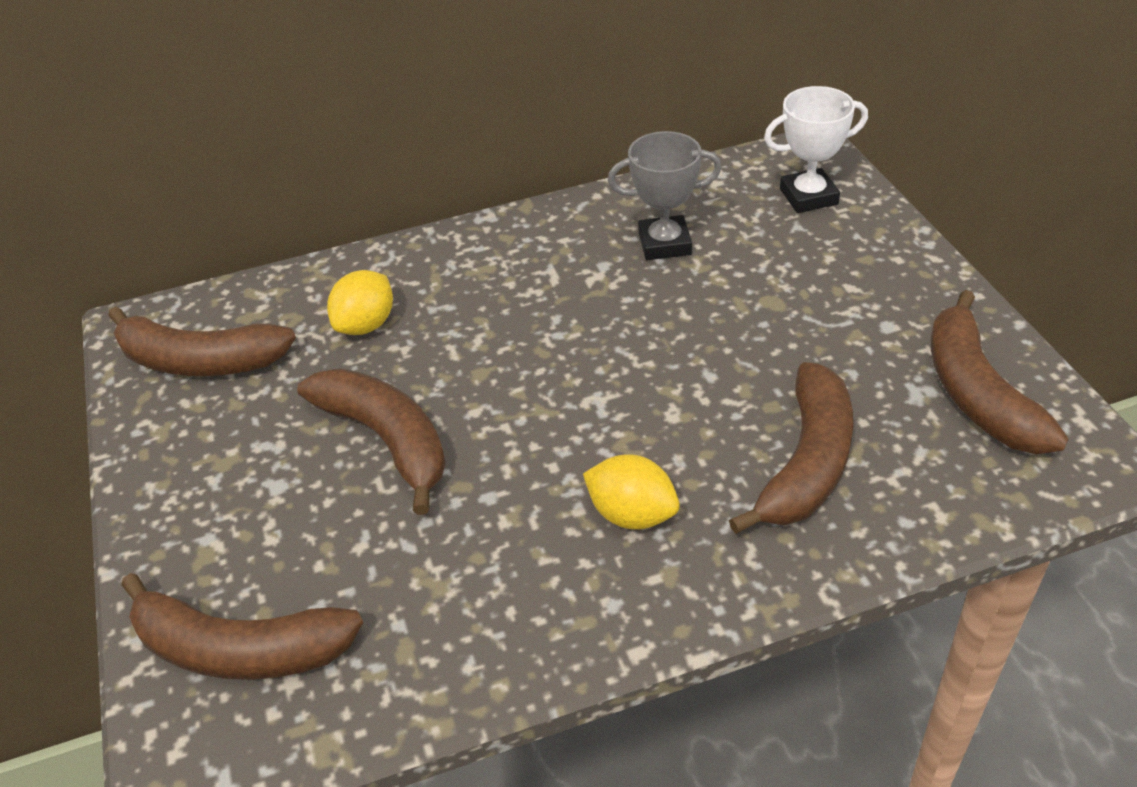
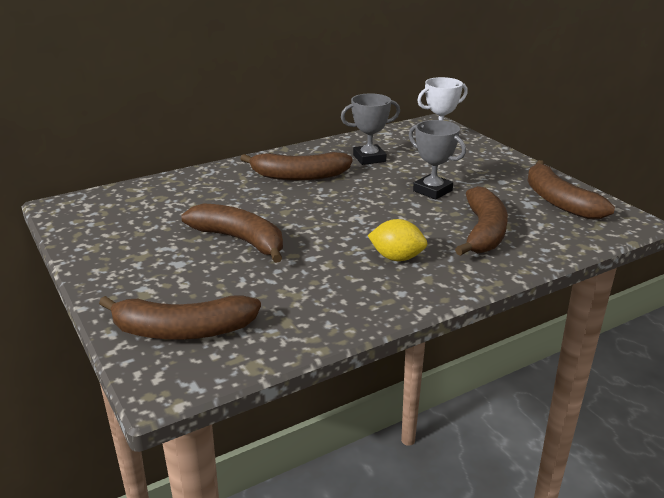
camera: 15 degrees left, 15 degrees down
brown banana [108,307,296,376] -> brown banana moved to [240,152,353,181]
yellow lemon [327,270,393,335] -> none
none -> grey trophy [409,120,466,200]

